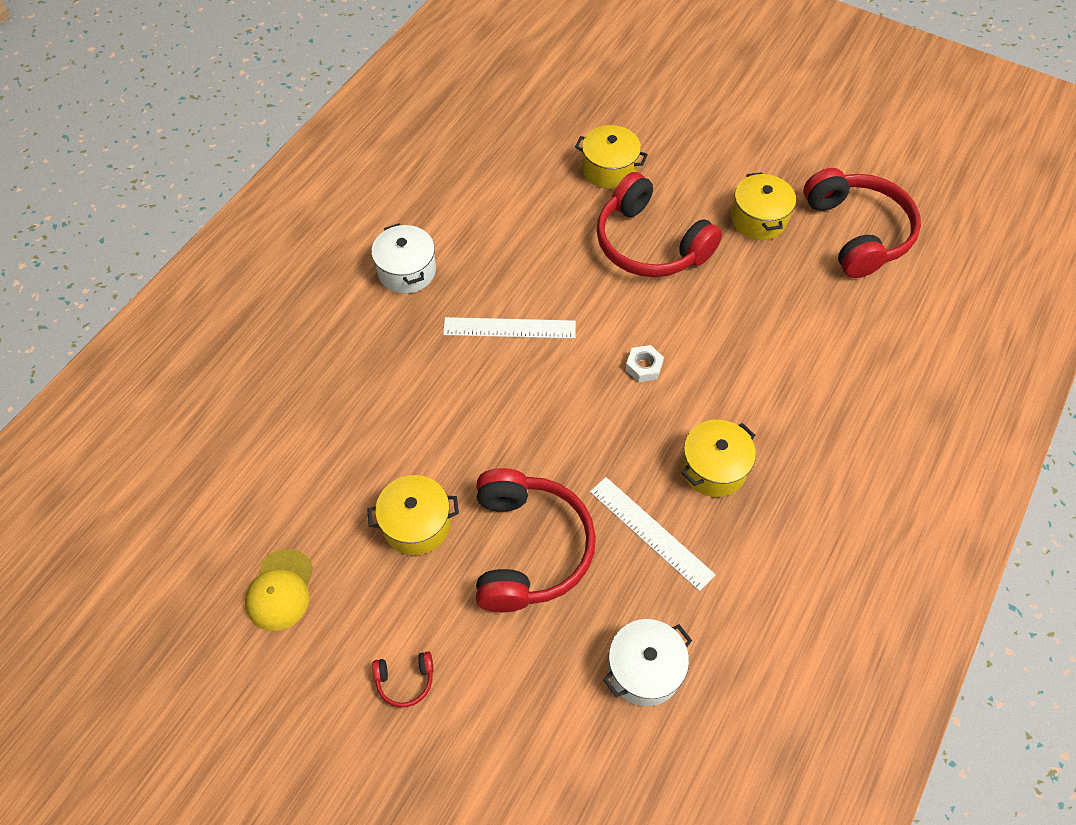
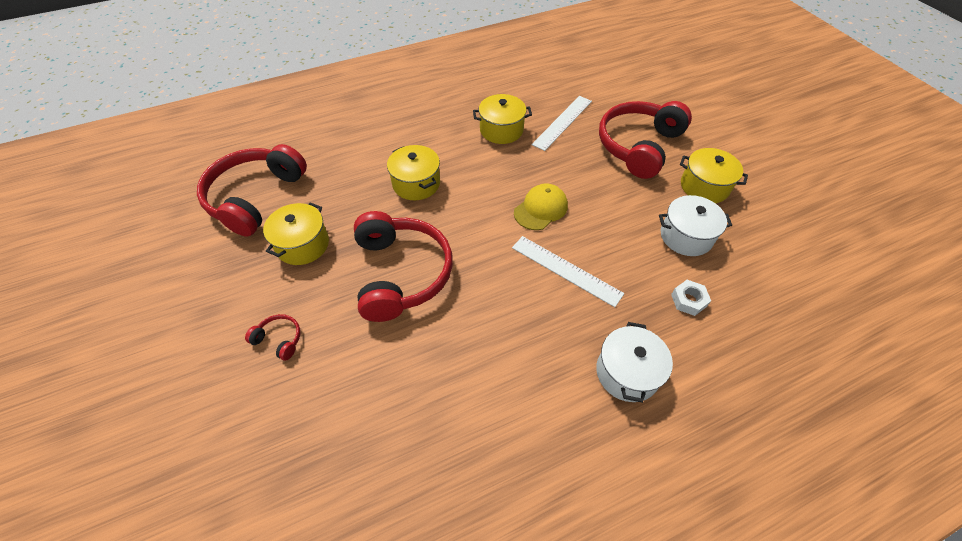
camera: 145 degrees left, 5 degrees down
yellow cap [245,549,313,631] -> yellow cap moved to [514,183,568,230]
red headphones [372,651,433,707] -> red headphones moved to [245,314,300,361]
yellow pot [575,125,648,189] -> yellow pot moved to [387,145,440,200]
white ruler [590,477,716,591] -> white ruler turned 45 degrees clockwise [532,96,592,151]
white pot [603,619,692,706] -> white pot moved to [659,195,732,256]
white nut [625,345,664,383] -> white nut moved to [671,280,711,316]

